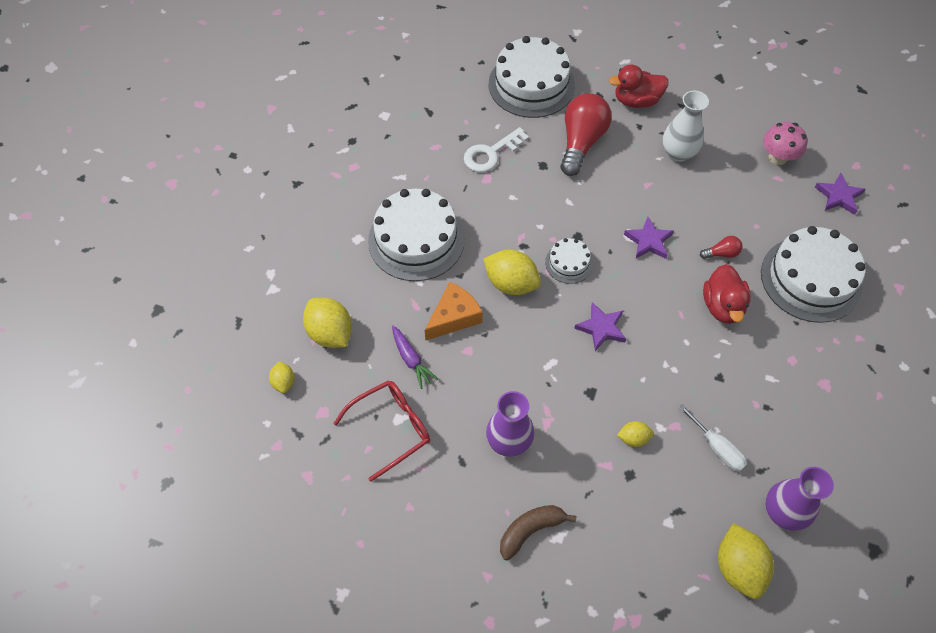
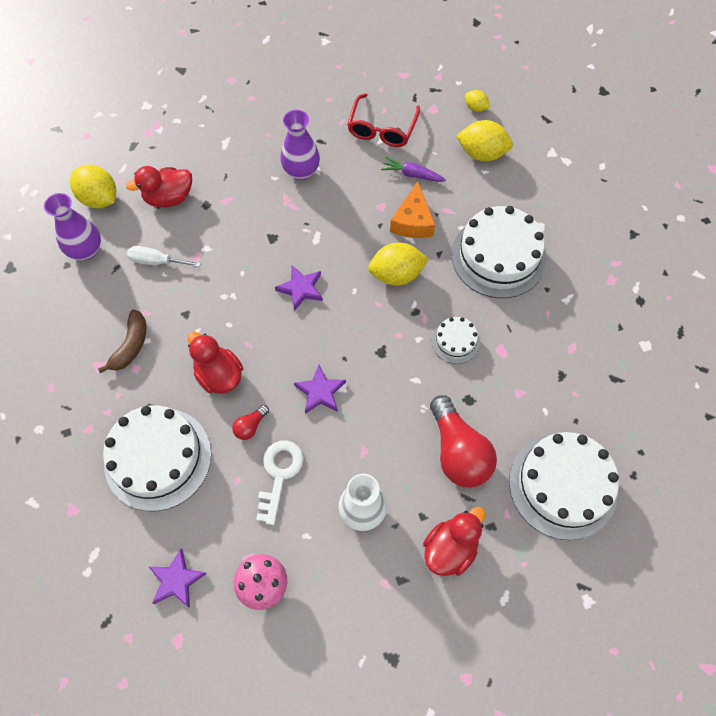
camera: 140 degrees right, 5 degrees up
white key [464,127,529,172] -> white key moved to [256,441,304,525]
brown banana [500,505,577,560] -> brown banana moved to [98,310,146,373]
white cake [545,238,593,284] -> white cake moved to [432,317,480,364]
yellow lemon [617,421,654,447] -> none
none -> red duck [126,166,192,207]

